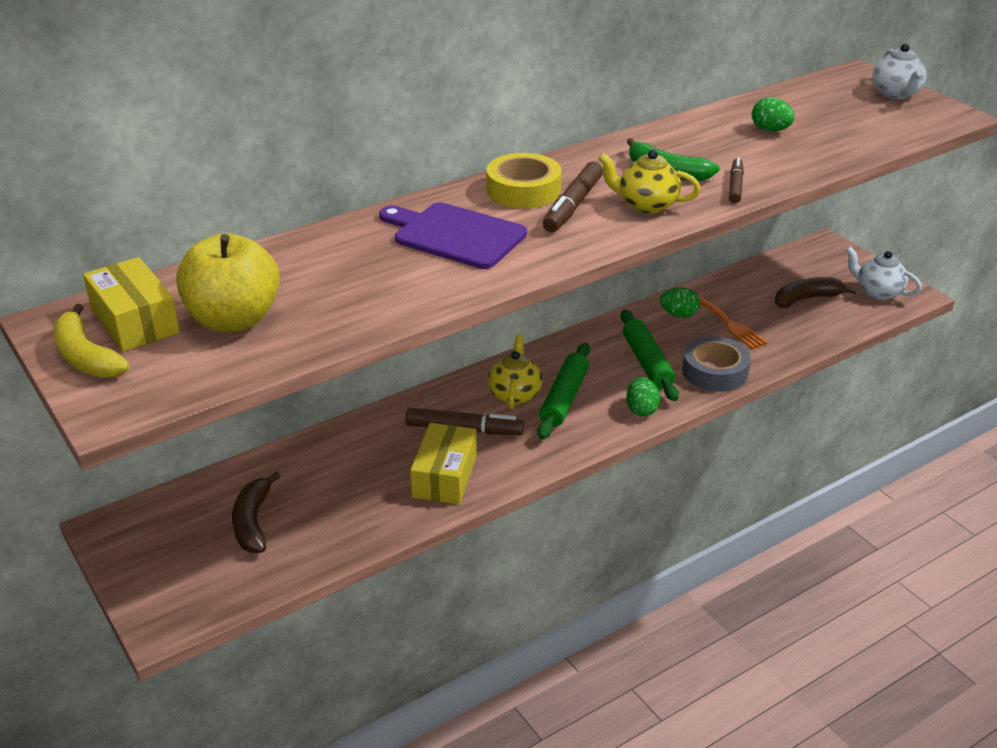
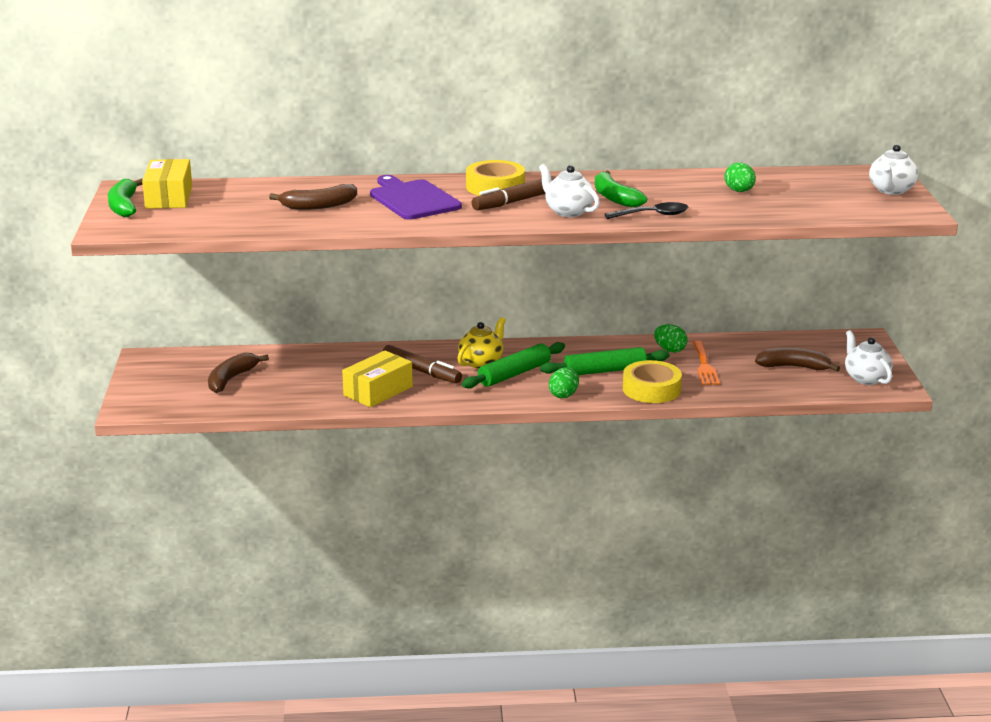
camera: 30 degrees right, 10 degrees down
yellow banana [53,304,130,378] -> green banana [108,179,143,217]
yellow apple [176,233,280,332] -> none
yellow teapot [598,149,701,214] -> white teapot [539,164,600,217]
green rolling pin [621,310,679,401] -> green rolling pin turned 60 degrees clockwise [540,347,670,375]
grey tape [682,336,751,392] -> yellow tape [623,360,682,403]
brown marker [729,157,744,203] -> black spoon [605,202,688,219]
none -> brown banana [269,184,357,210]

